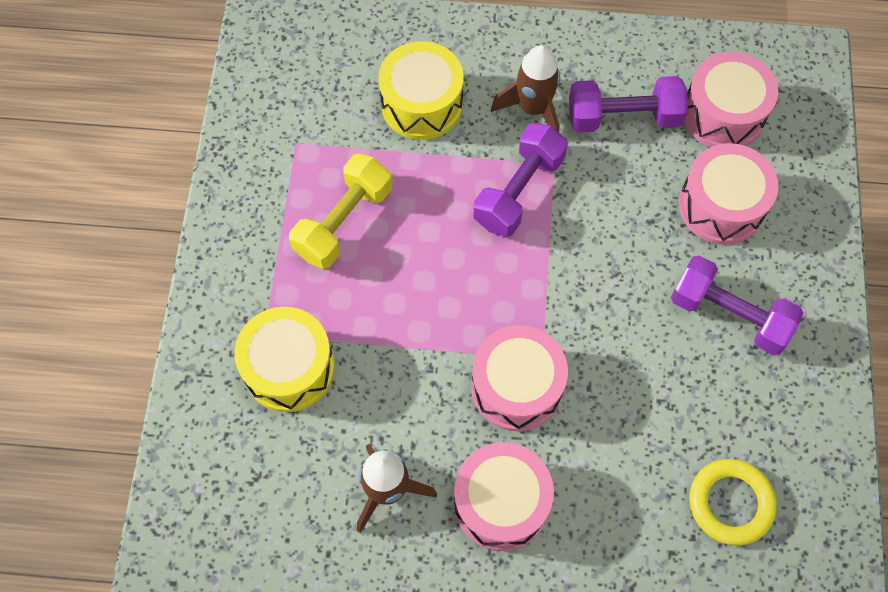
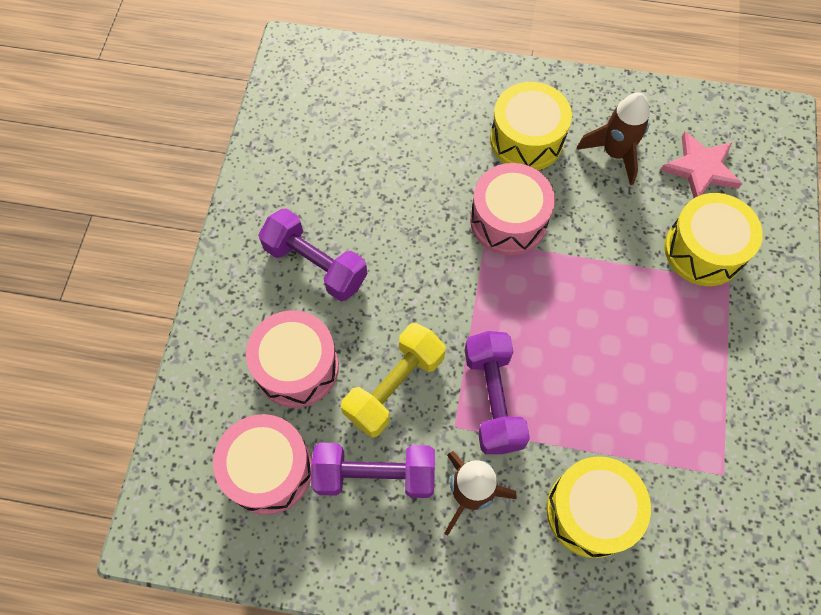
camera: 175 degrees left, 0 degrees up
yellow dumbbell [289,154,392,269] -> yellow dumbbell moved to [341,323,446,438]
pink drum [454,442,554,551] -> yellow drum [490,82,572,170]
purple dumbbell [473,123,568,237] -> purple dumbbell turned 45 degrees counterclockwise [464,331,530,454]
yellow ring [689,459,777,545] -> none
none -> pink star [660,131,742,198]

